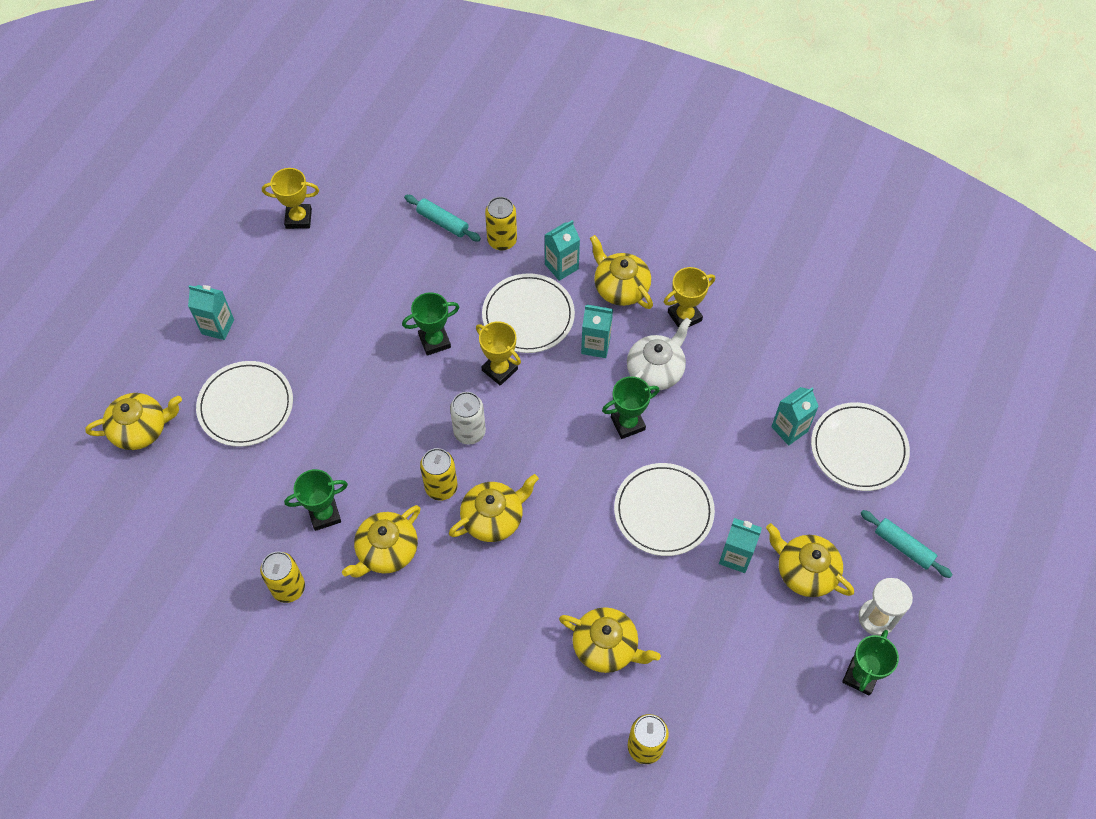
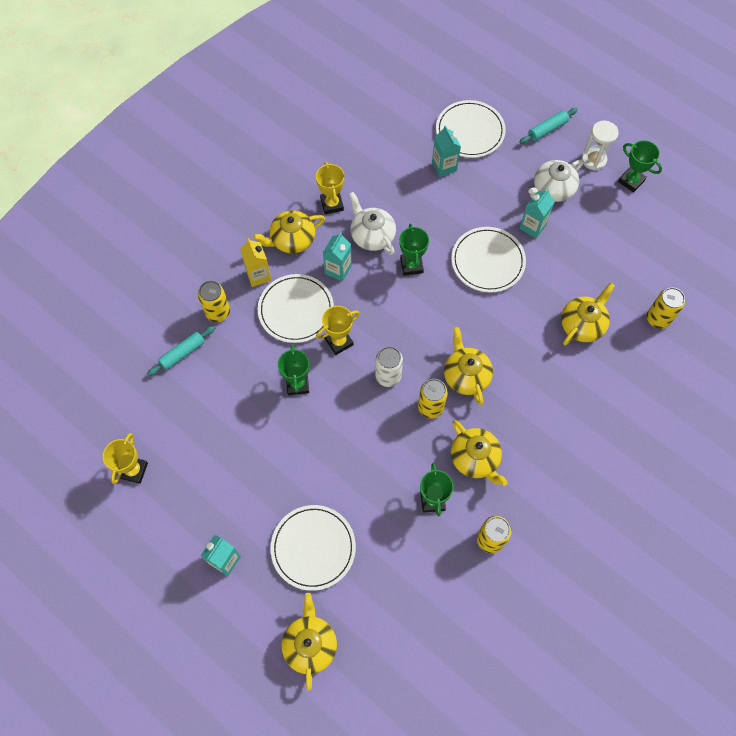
camera: 75 degrees left, 5 degrees up
turquoise carton [545,220,580,281] -> yellow carton [240,238,271,287]
yellow teapot [766,523,854,597] -> white teapot [529,159,583,202]

